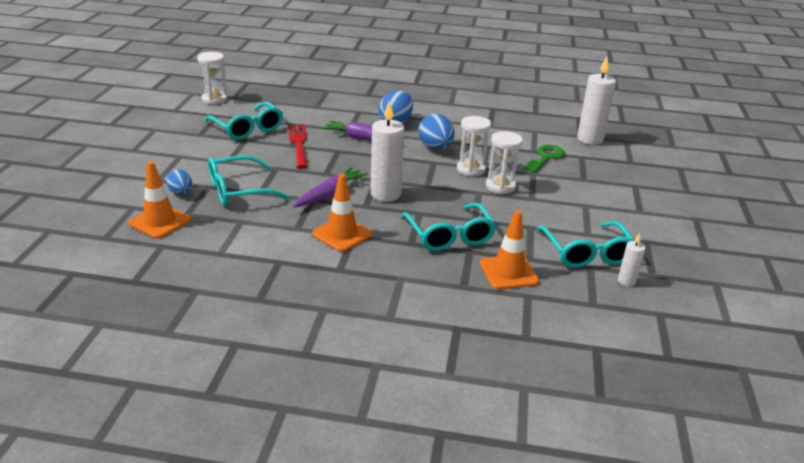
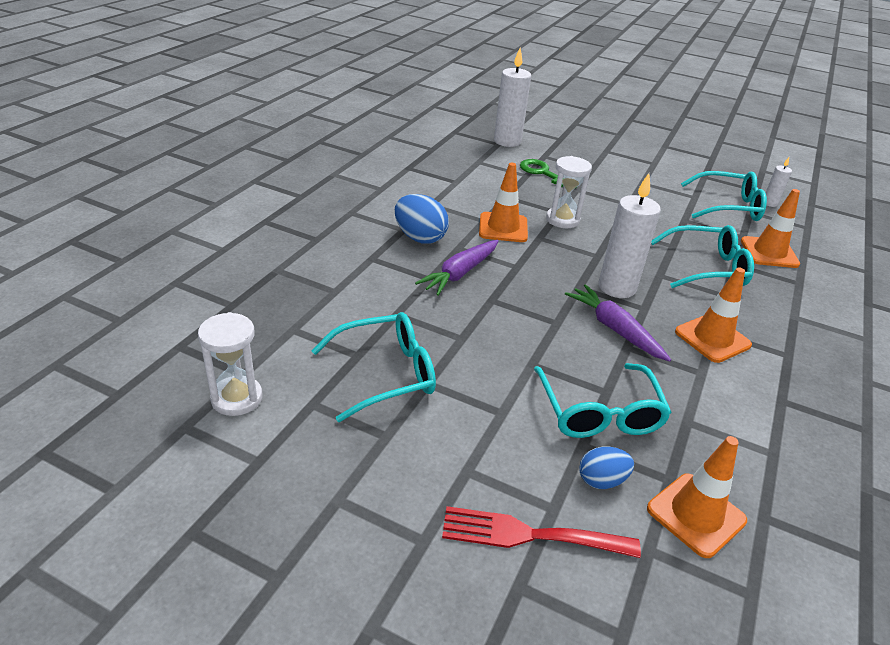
camera: 75 degrees left, 5 degrees up
red fork [288,124,308,169] -> red fork moved to [442,506,641,558]
blue egg [419,114,455,150] -> orange traffic cone [479,163,528,242]
white hourglass [486,131,523,194] -> none

